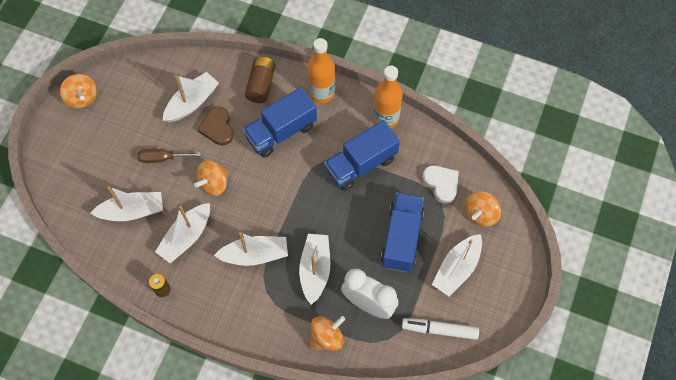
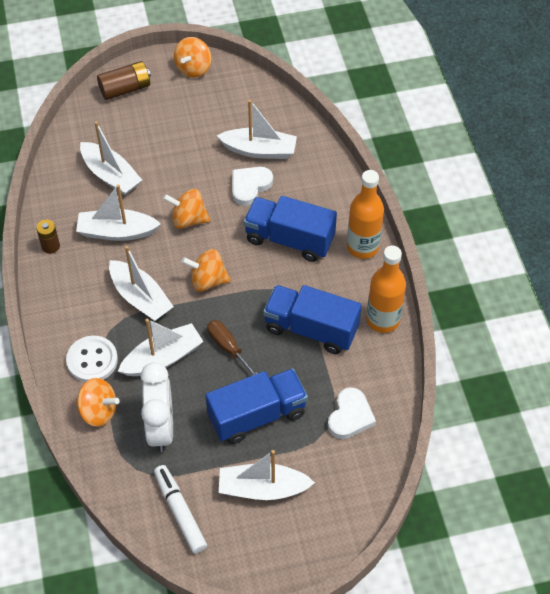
camera: 55 degrees right, 10 degrees down
brown screwdriver [138,149,201,163] -> brown screwdriver moved to [207,320,257,376]
brown heart [198,107,234,145] -> white heart [232,167,273,206]
brown battery [245,57,276,103] -> brown battery moved to [97,61,151,100]
orange spinning top [465,191,501,227] -> orange spinning top moved to [181,249,231,292]
none -> white button [66,336,118,382]

